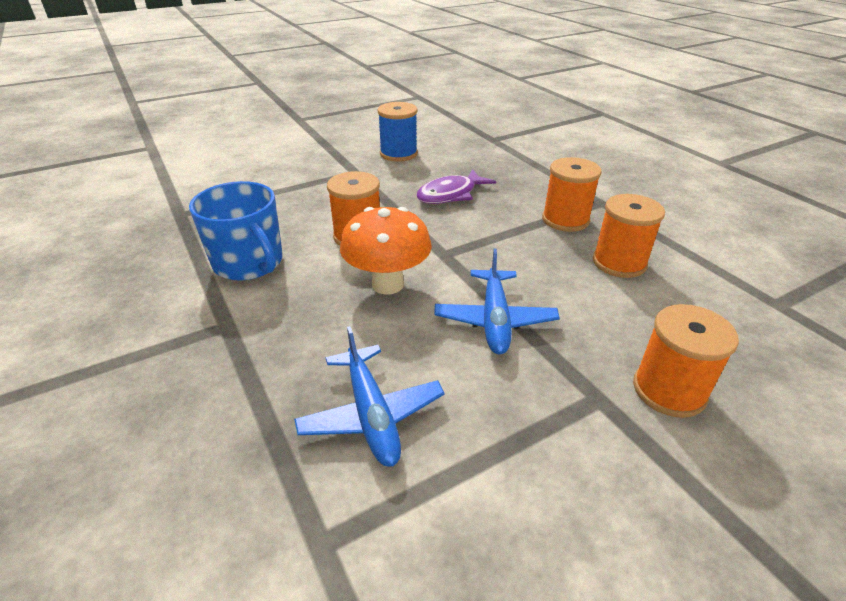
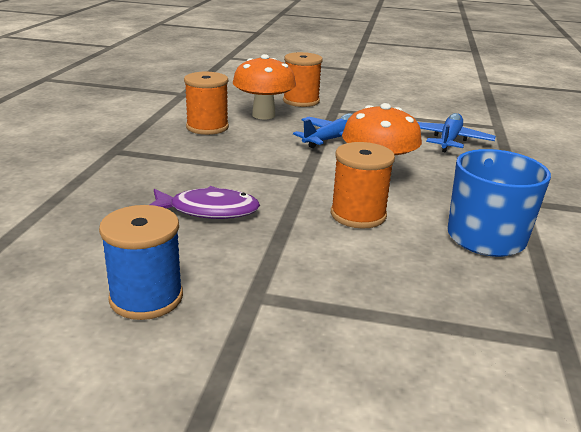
camera: 140 degrees left, 10 degrees down
orange spool [542,157,602,232] -> none
none -> orange mushroom [233,54,296,119]

